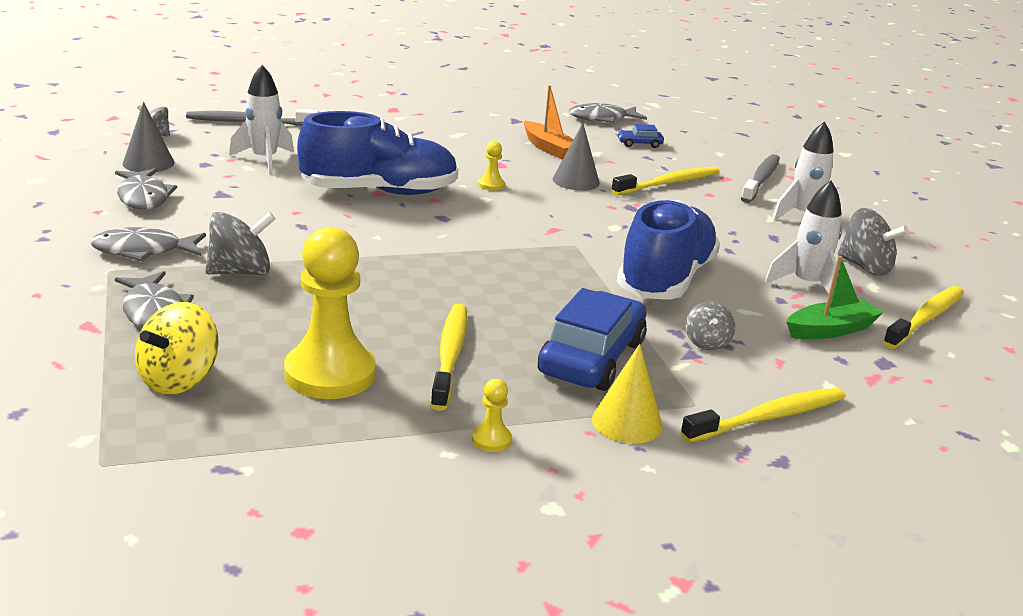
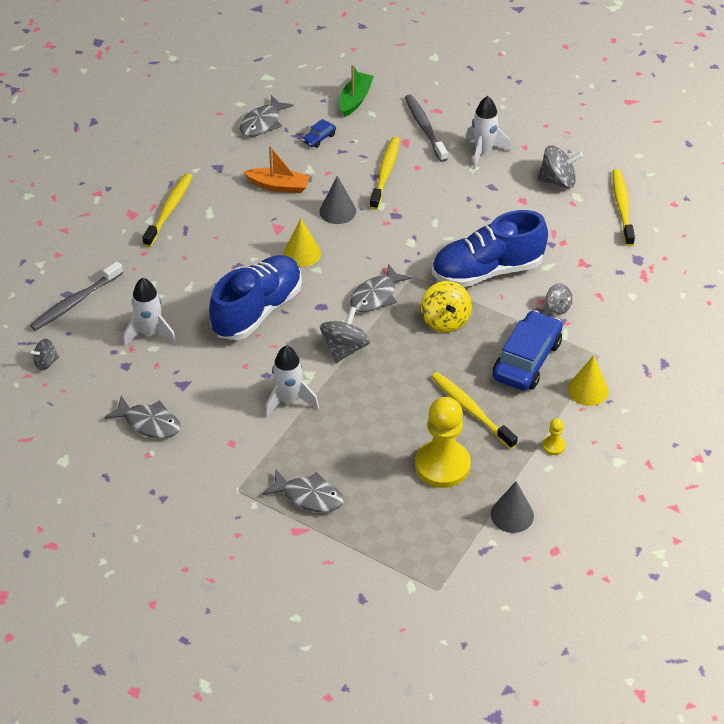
camera: 40 degrees left, 20 degrees up
grey fish [90,227,206,261] -> grey fish moved to [350,264,412,312]
grey cone [123,102,174,172] -> grey cone moved to [491,481,534,533]
yellow spinning top [135,302,219,395] -> yellow spinning top moved to [421,281,472,333]
grey spinning top [205,212,276,275] -> grey spinning top moved to [320,306,370,363]
yellow pawn [478,141,505,191] -> yellow cone [283,219,321,267]
blue car [538,288,647,391] -> blue car turned 45 degrees clockwise [493,310,563,391]
blue shoe [617,200,720,300] -> blue shoe turned 90 degrees counterclockwise [432,210,548,287]
yellow toothbrush [680,388,846,443] -> yellow toothbrush moved to [142,173,193,247]
white rocket [765,181,842,294] -> white rocket moved to [265,345,319,418]
green boat [787,256,883,339] -> green boat moved to [339,65,374,117]

